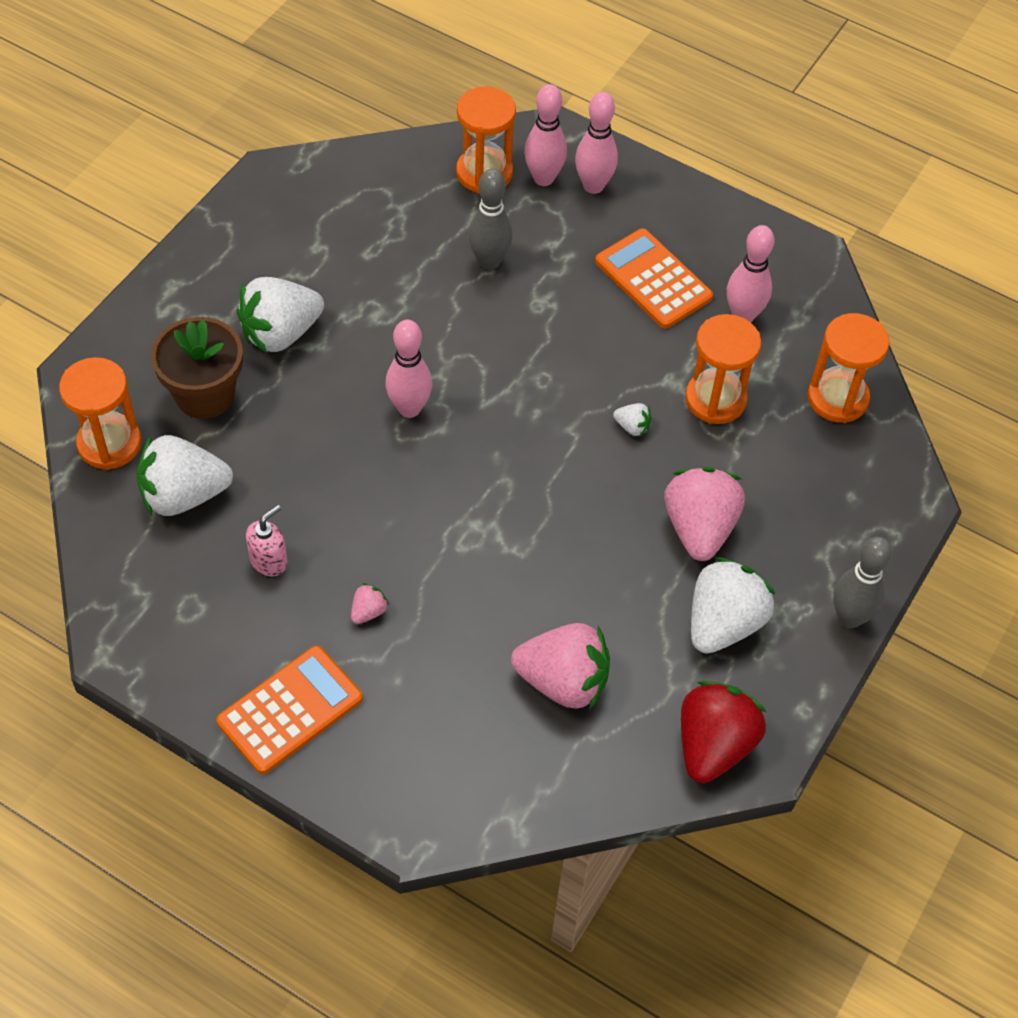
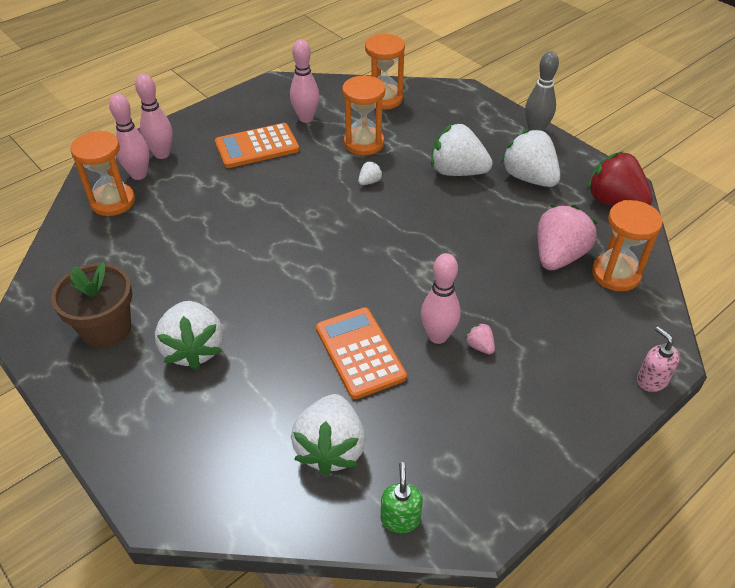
camera: 70 degrees left, 10 degrees down
orange hourglass [59,357,142,470] -> orange hourglass moved to [592,200,663,292]
brown flower pot [151,317,243,419] -> brown flower pot moved to [51,262,132,348]
orange calculator [216,646,363,774] -> orange calculator moved to [316,307,407,399]
pink soap dispenser [246,505,288,577] -> pink soap dispenser moved to [637,326,680,392]
pink bowling pin [385,320,432,418] -> pink bowling pin moved to [421,253,460,344]
grey bowling pin [468,169,513,270] -> none
pink strawberry [664,467,745,561] -> white strawberry [431,123,493,176]
none -> green soap dispenser [381,462,423,533]

